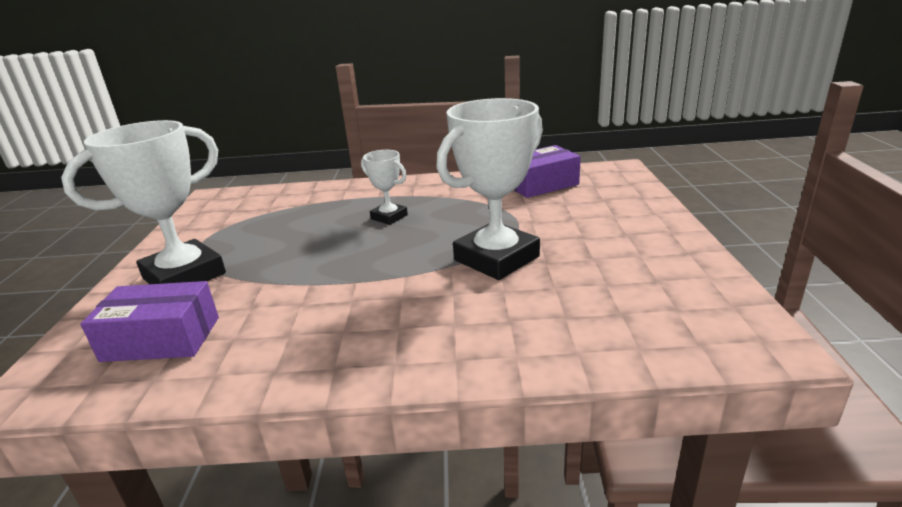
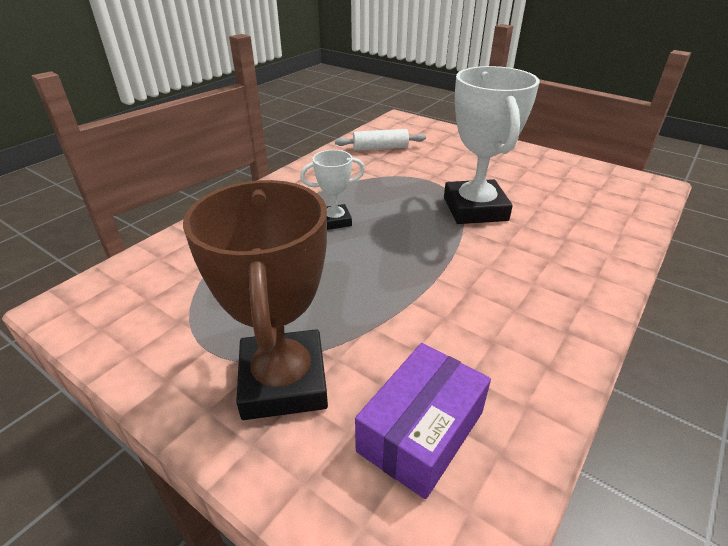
camera: 55 degrees left, 10 degrees up
white trophy [61,120,226,284] -> brown trophy [183,180,328,420]
purple box [514,145,581,198] -> white rolling pin [335,129,426,151]

